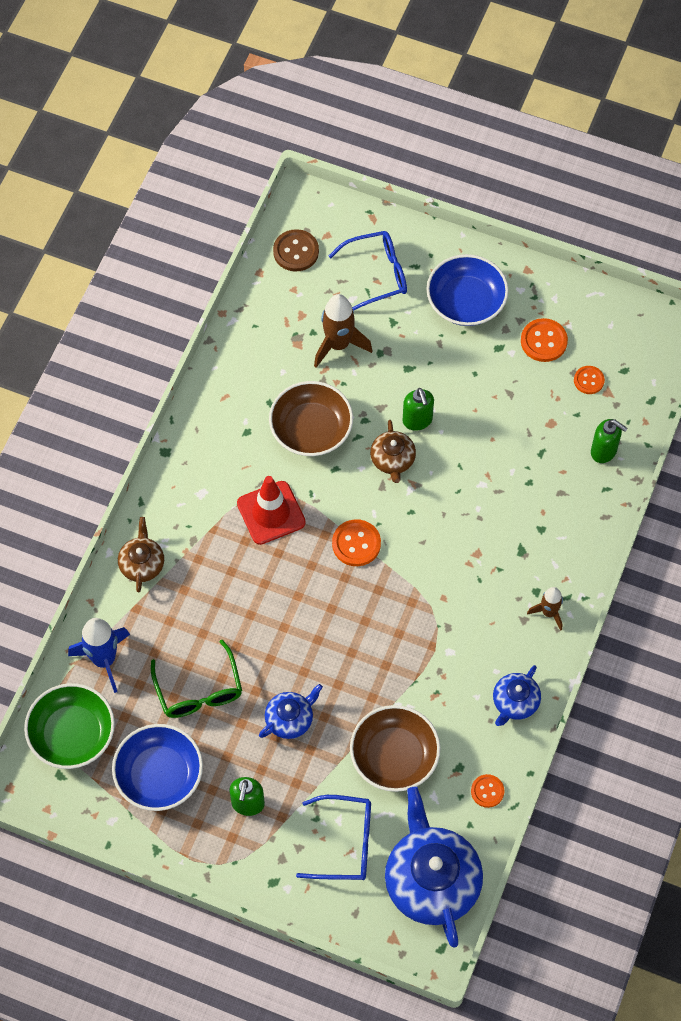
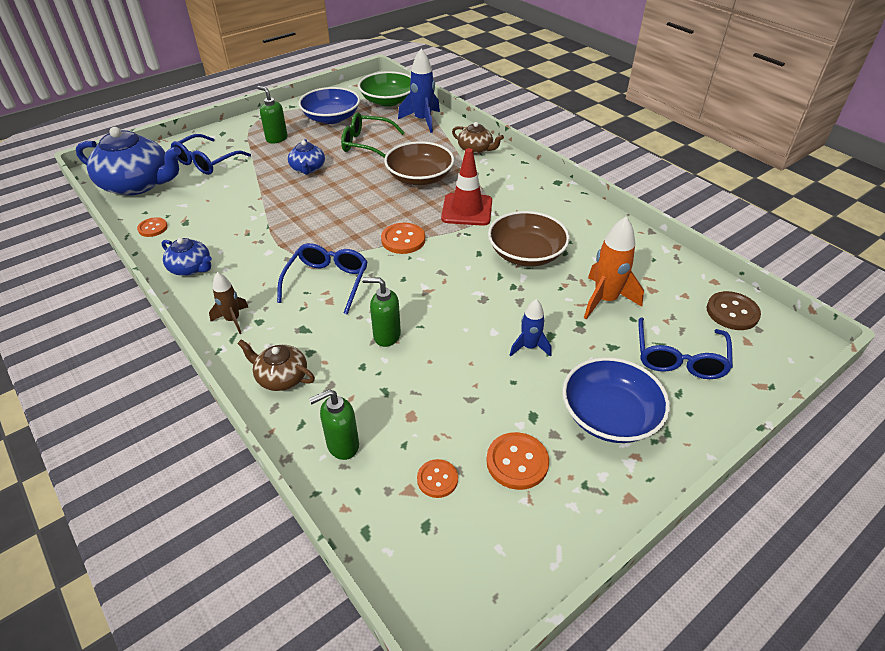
camera: 120 degrees right, 20 degrees down
brown rocket [314,294,373,368] -> orange rocket [584,217,644,320]
brown bowl [350,705,441,792] -> brown bowl moved to [384,141,454,185]
brown teapot [370,420,416,483] -> brown teapot moved to [237,340,315,391]
green soap dispenser [402,388,434,431] -> green soap dispenser moved to [362,277,401,347]
blue teapot [493,665,541,726] -> blue teapot turned 150 degrees clockwise [161,238,212,276]
none -> blue glasses [277,243,368,315]
none -> blue rocket [510,299,551,357]

